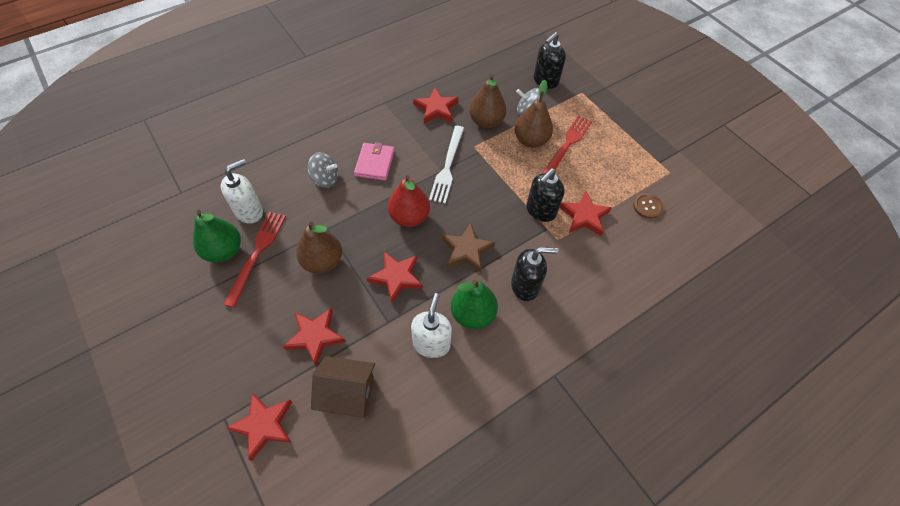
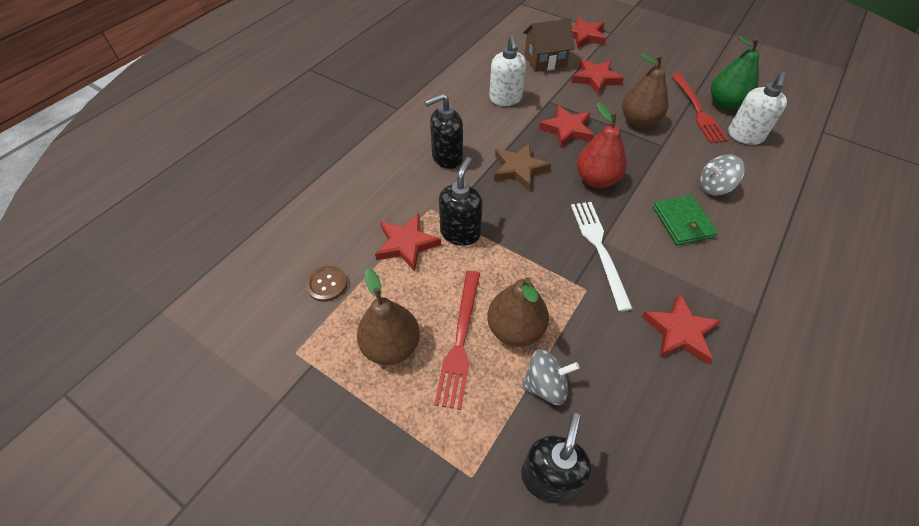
camera: 160 degrees right, 5 degrees down
pink wallet [354,142,395,181] -> green wallet [653,195,718,245]
green pear [451,279,498,329] -> none
brown pear [469,74,506,128] -> brown pear moved to [357,268,420,365]

